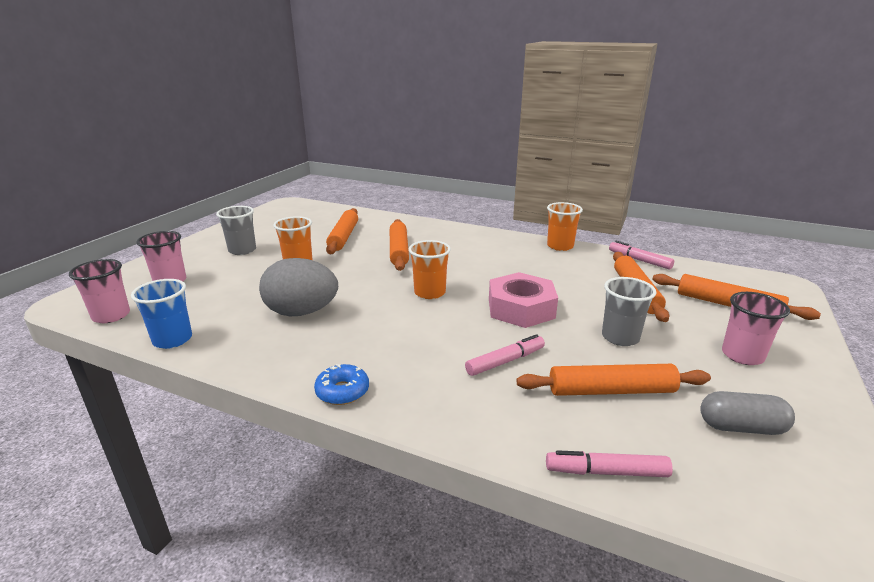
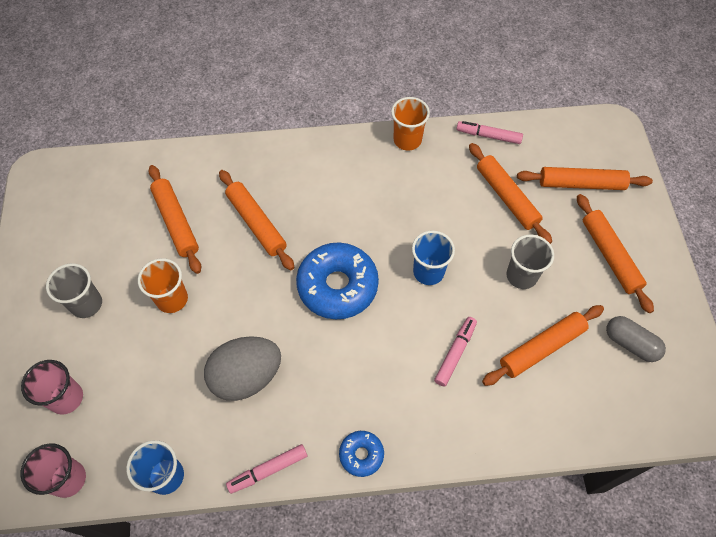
camera: 30 degrees left, 35 degrees up
orange cup [409,240,451,299] -> blue donut [296,242,379,319]
pink nut [489,272,558,328] -> blue cup [412,230,455,285]
pink marker [546,450,673,477] -> pink marker moved to [226,444,307,494]
grey capsule [700,391,795,435] -> grey capsule turned 60 degrees clockwise [606,316,666,362]
pink cup [722,292,790,365] -> orange rolling pin [577,194,654,313]

